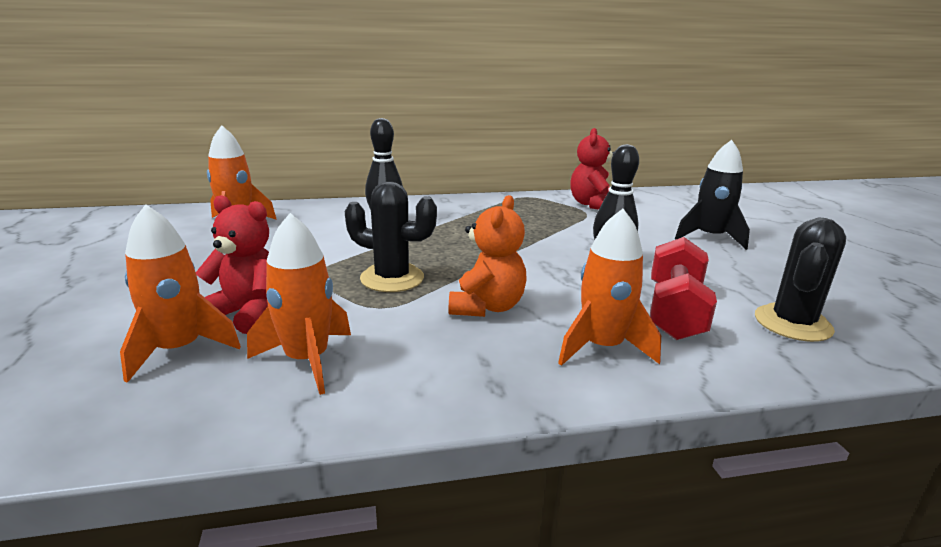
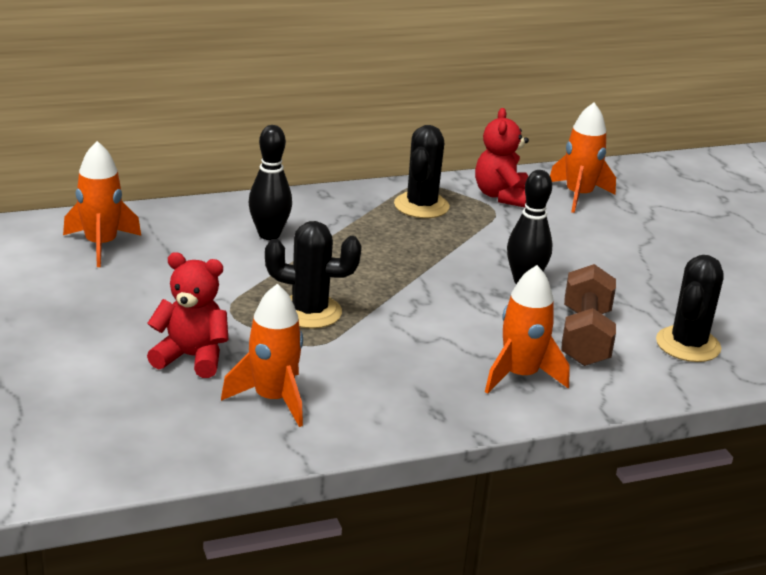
camera: 10 degrees left, 5 degrees up
orange rocket [120,204,241,383] -> orange rocket moved to [550,103,616,213]
orange teddy bear [449,195,527,317] -> none
red dumbbell [650,237,717,340] -> brown dumbbell [561,264,616,366]
black rocket [675,140,750,250] -> none
none -> black cactus [394,125,450,218]

